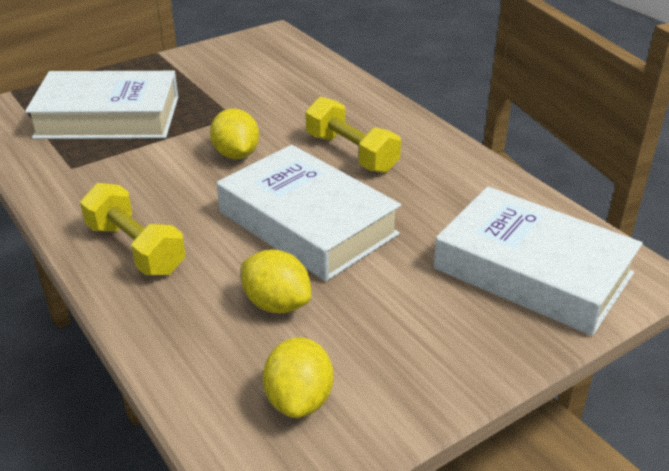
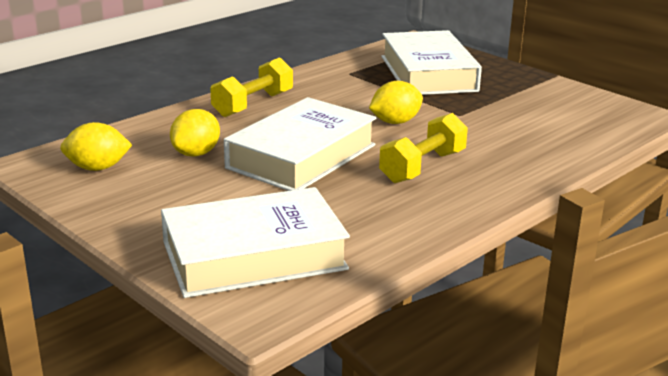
camera: 80 degrees right, 10 degrees down
white book [433,186,643,336] -> white book turned 45 degrees clockwise [161,187,350,298]

